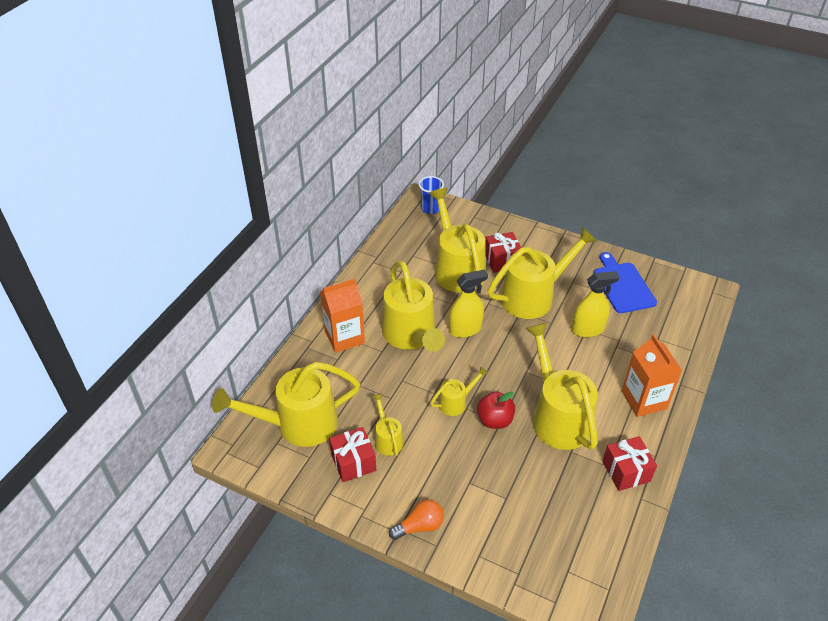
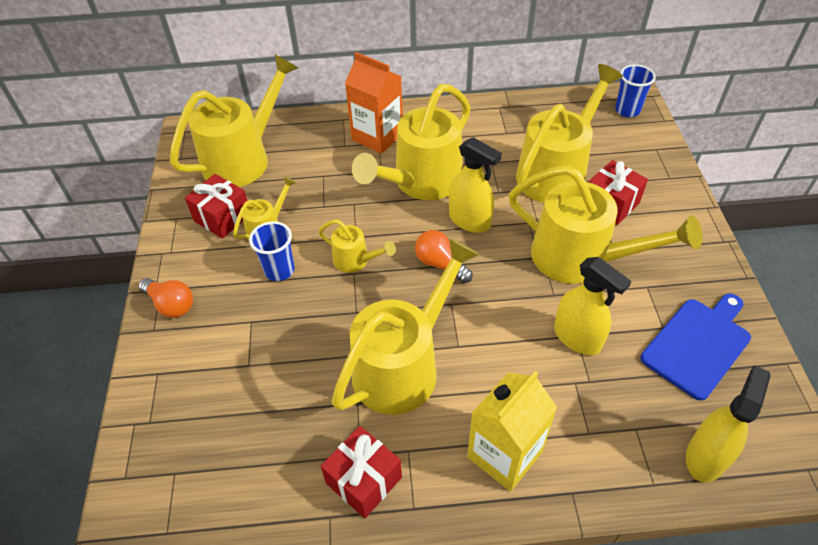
camera: 60 degrees right, 5 degrees up
yellow watering can [212,362,360,447] -> yellow watering can turned 90 degrees clockwise [170,54,298,187]
red apple [477,391,515,429] -> none
orange carton [622,334,682,417] -> yellow carton [467,371,557,492]
none -> blue cup [249,221,295,281]
none -> orange light bulb [415,230,473,283]
none -> yellow spray bottle [686,365,771,483]

